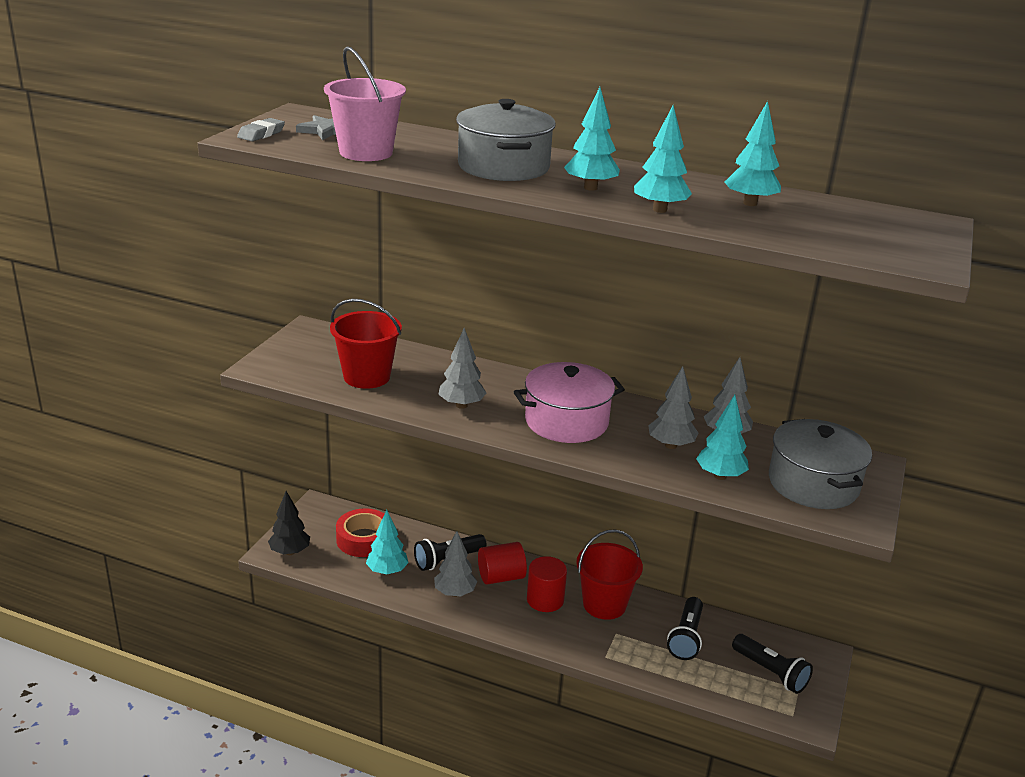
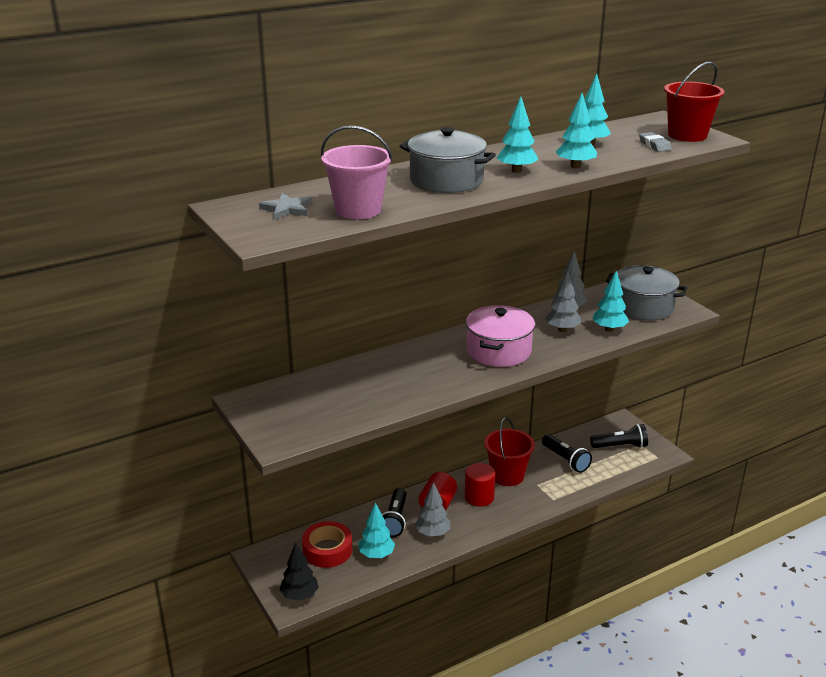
camera: 50 degrees left, 0 degrees up
grey eraser [237,118,285,141] -> grey eraser moved to [639,132,672,152]
red bucket [330,299,402,389] -> red bucket moved to [664,62,724,142]
grey tree [438,328,486,409] -> none

